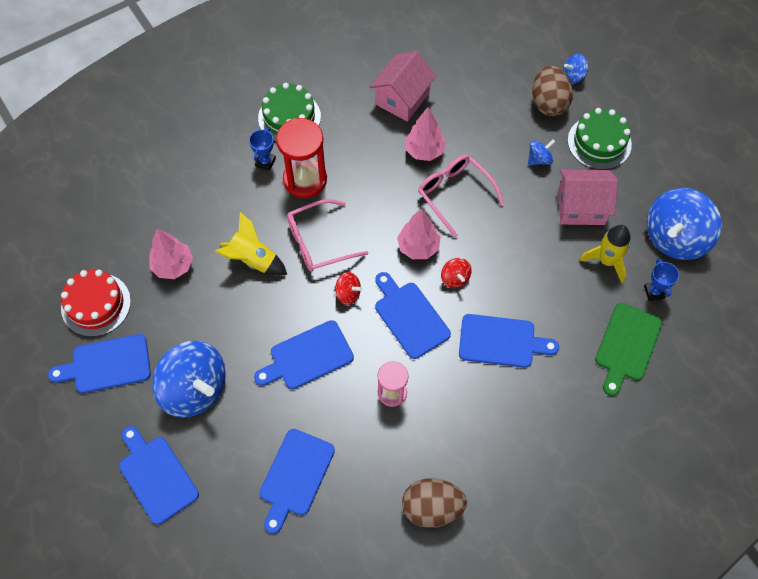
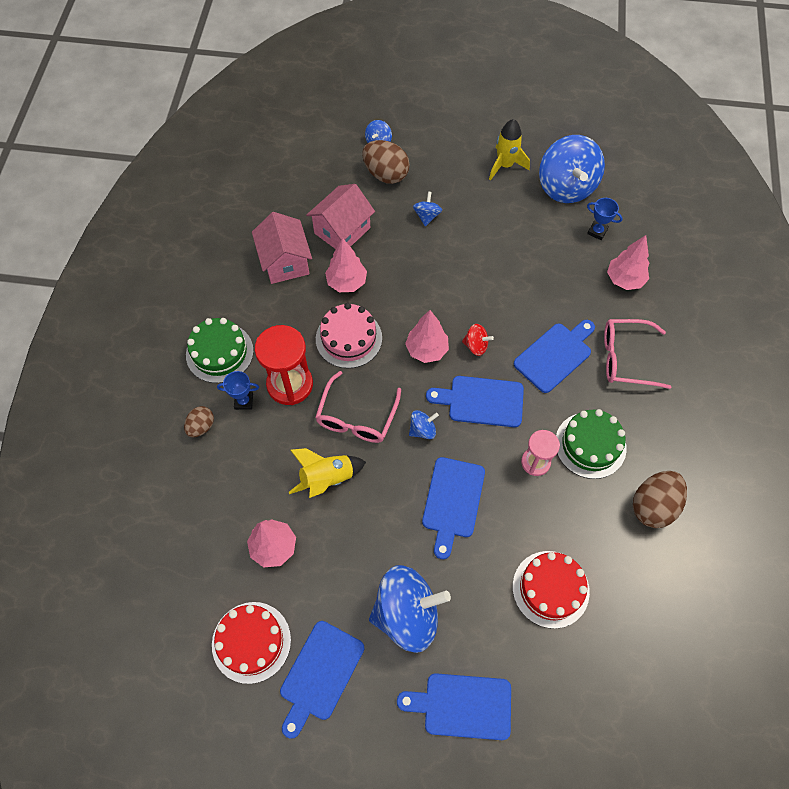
camera: 50 degrees left, 0 degrees up
blue trophy [249,128,276,171] -> blue trophy turned 60 degrees counterclockwise [217,371,259,410]
blue cutting board [259,429,335,534] -> red cake [513,551,590,629]
red spinning top [335,272,362,305] -> blue spinning top [409,410,439,439]
pink glasses [418,155,504,238] -> pink glasses moved to [604,319,671,389]
pink house [558,169,618,225] -> pink house moved to [306,184,375,249]
green cake [568,108,632,170] -> green cake moved to [556,409,627,479]
yellow rocket [579,225,631,283] -> yellow rocket moved to [489,119,530,181]
green cutting board [595,303,662,396] -> pink tree [607,235,649,290]
none -> brown egg [184,406,214,437]
none -> pink cake [316,303,382,368]

